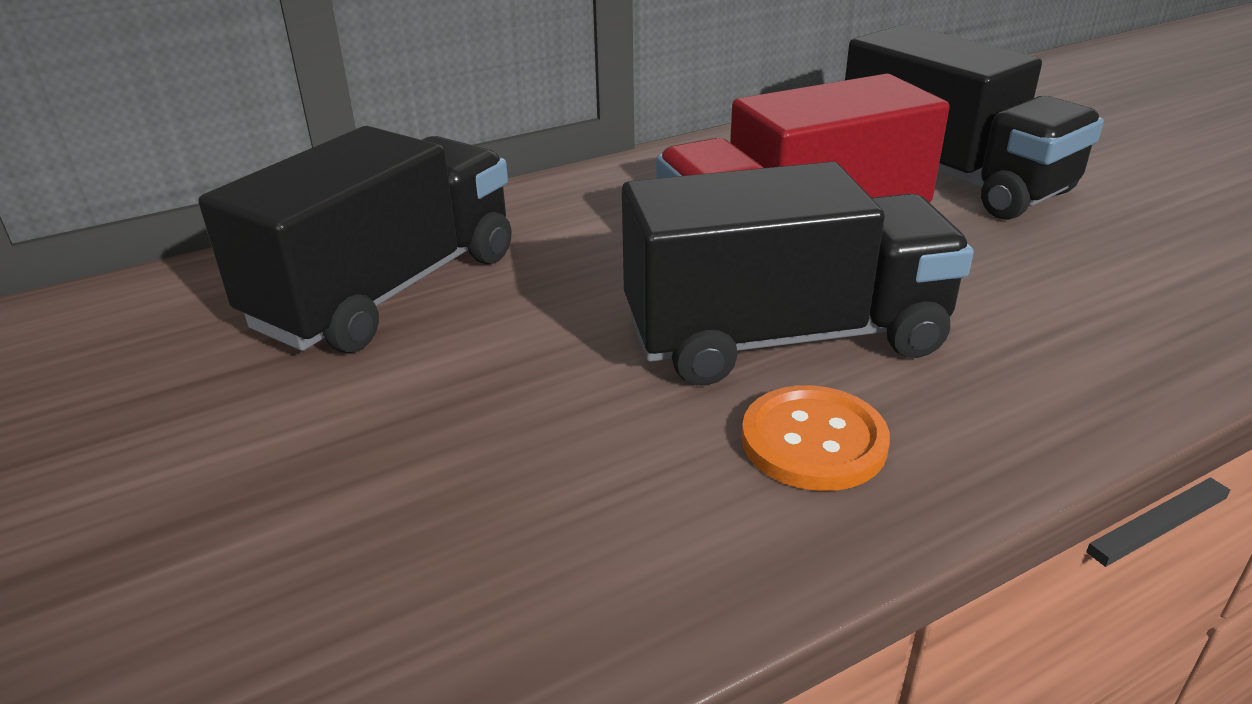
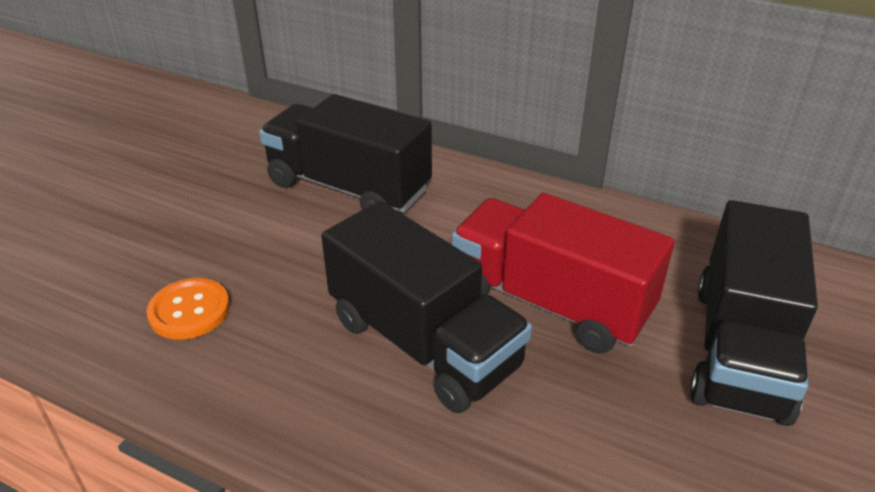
camera: 55 degrees right, 5 degrees up
black truck [198,126,512,353] -> black truck turned 150 degrees counterclockwise [259,94,432,213]
orange button [742,385,890,491] -> orange button moved to [147,278,230,340]

